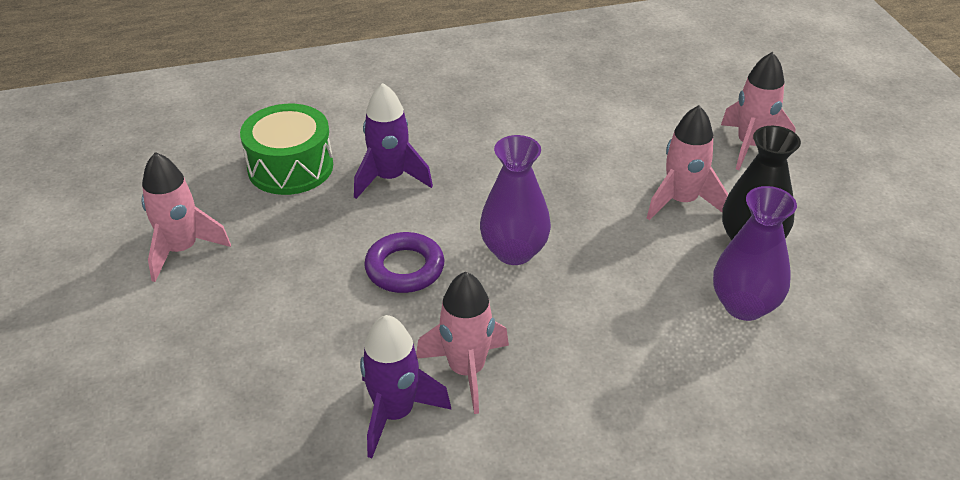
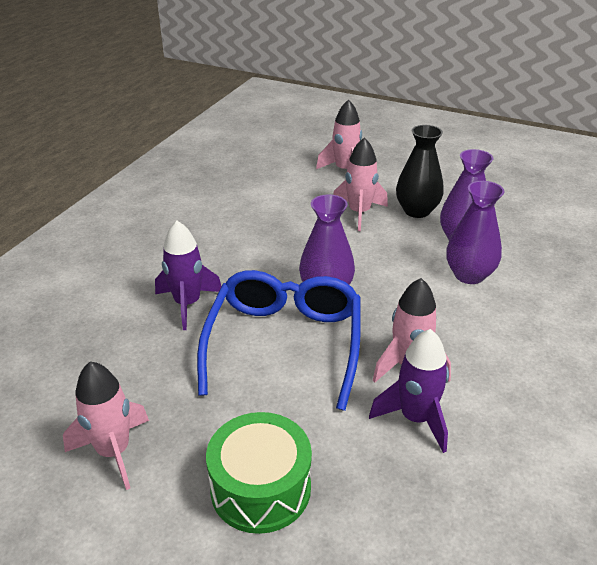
camera: 50 degrees left, 5 degrees down
green drum [240,104,333,195] -> green drum moved to [206,412,312,534]
purple ring [364,232,444,293] -> blue glasses [197,270,361,411]
none -> purple vase [446,181,504,284]

